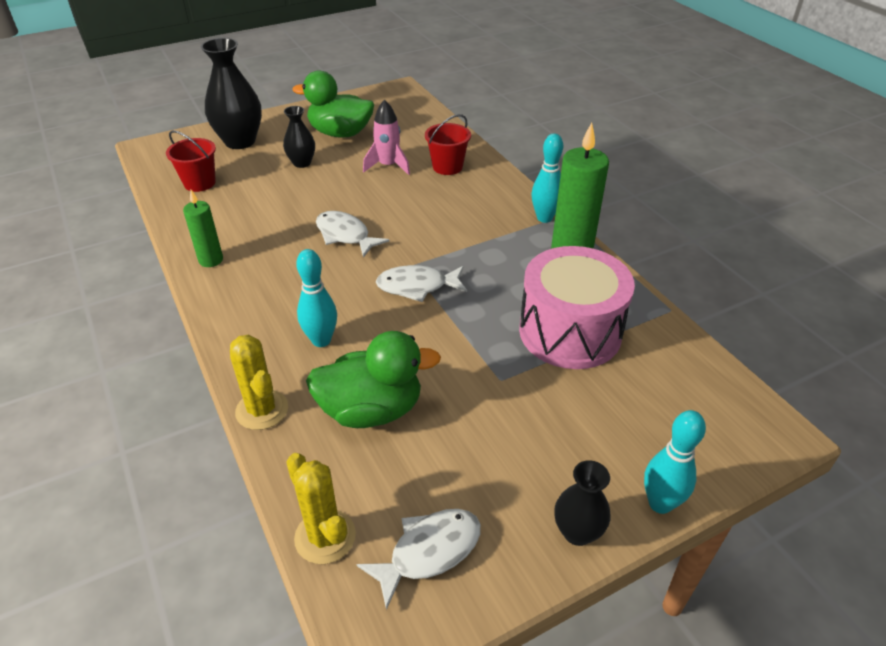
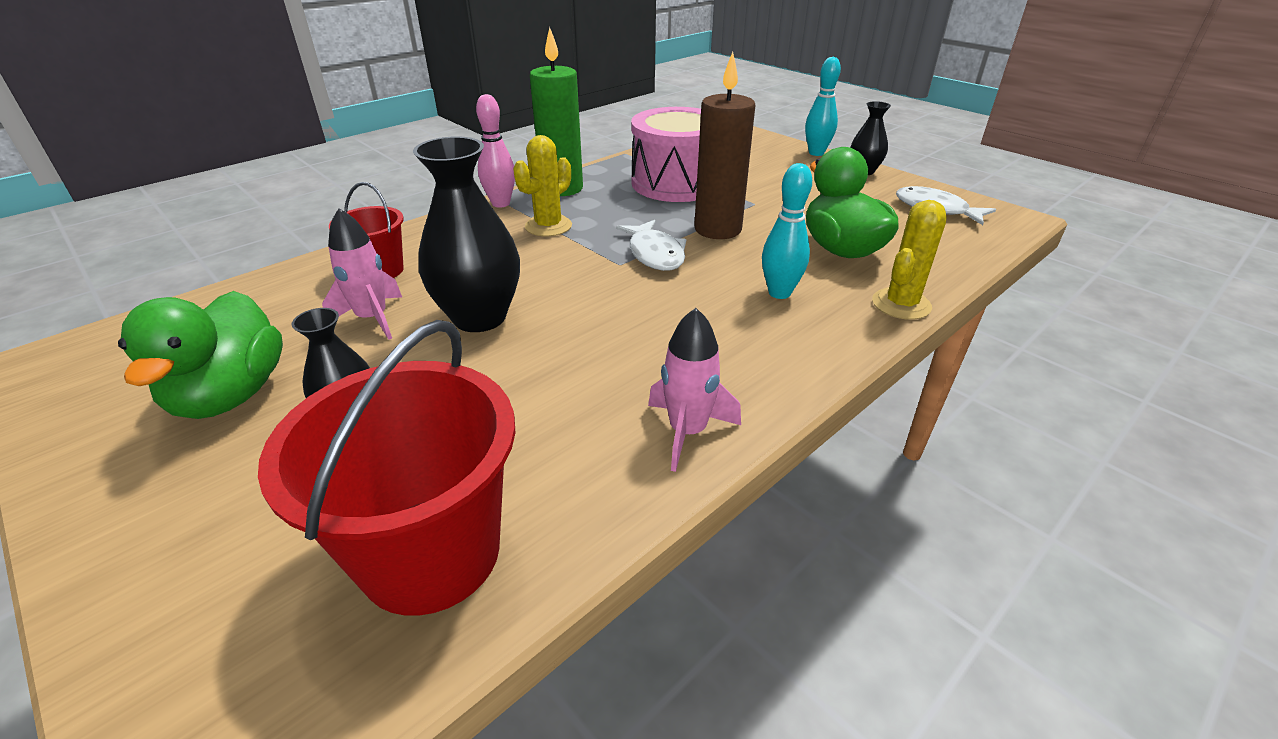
camera: 105 degrees left, 5 degrees down
red bucket [166,130,216,192] -> red bucket [258,320,515,616], size x1.80
green candle [183,190,223,267] -> pink rocket [648,308,741,472]
black vase [201,38,262,149] -> black vase moved to [413,136,520,332]
yellow cactus [286,453,356,564] -> yellow cactus moved to [513,135,572,236]
white fish [316,211,390,258] -> none
turquoise bowling pin [531,133,563,223] -> pink bowling pin [476,94,515,208]
none -> brown candle [694,52,755,239]

